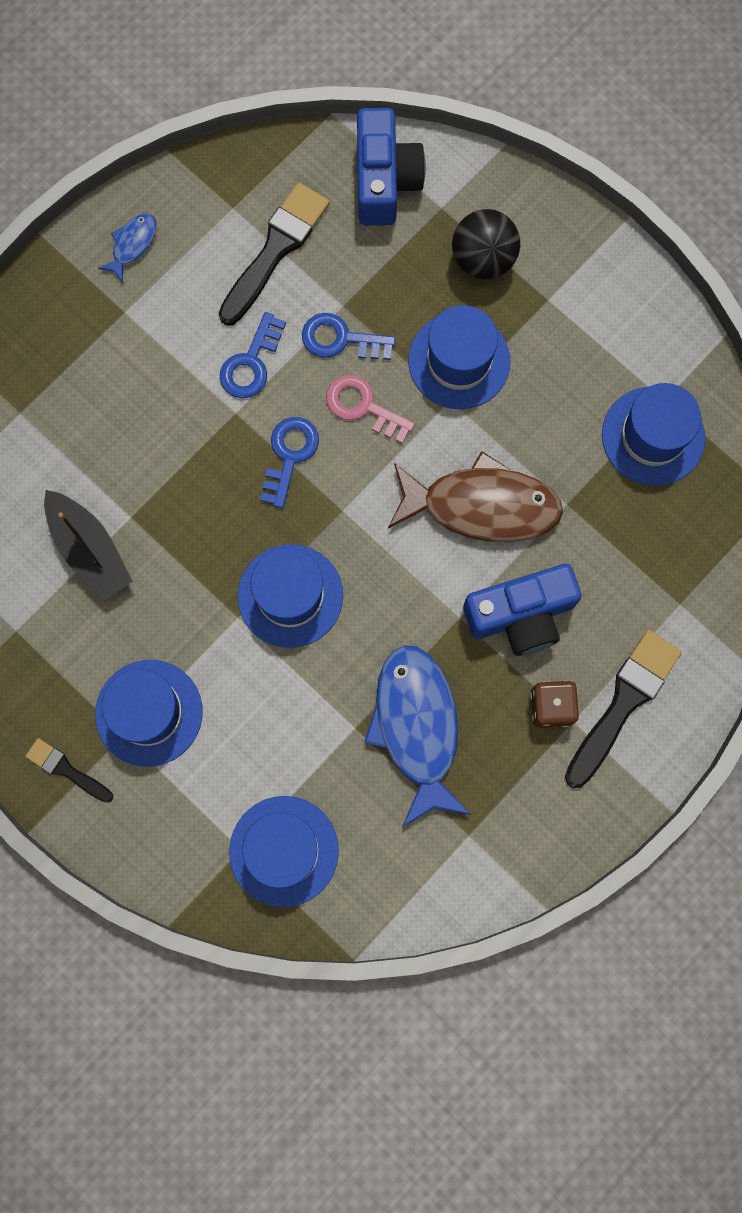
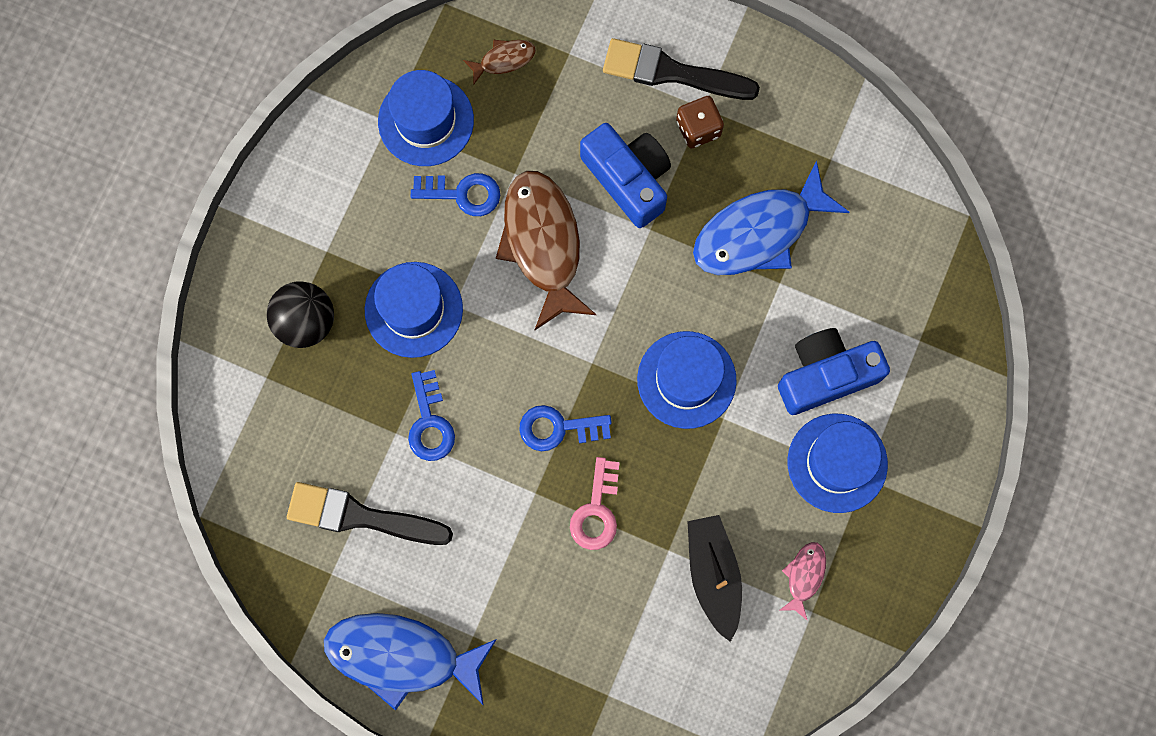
camera: 110 degrees left, 0 degrees up
black brush [25,738,113,803] -> none
black boat [44,490,132,601] -> black boat turned 45 degrees counterclockwise [687,515,742,642]
blue fish [98,213,156,282] -> blue fish [324,613,497,711], size x2.18
blue key [220,312,286,398] -> blue key moved to [411,173,500,216]
blue hat [229,796,339,907] -> none
pink key [326,375,415,443] -> pink key moved to [570,457,620,550]
blue camera [357,108,426,225] -> blue camera moved to [778,328,890,415]
none -> brown fish [463,40,536,85]
none -> pink fish [779,542,826,621]

